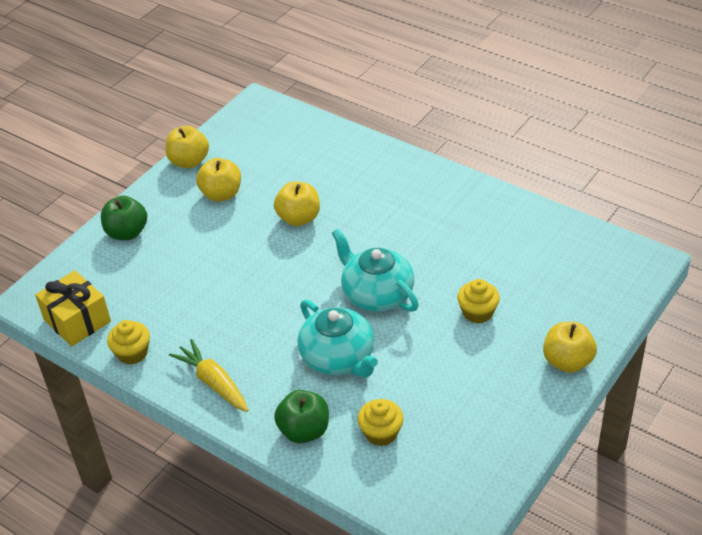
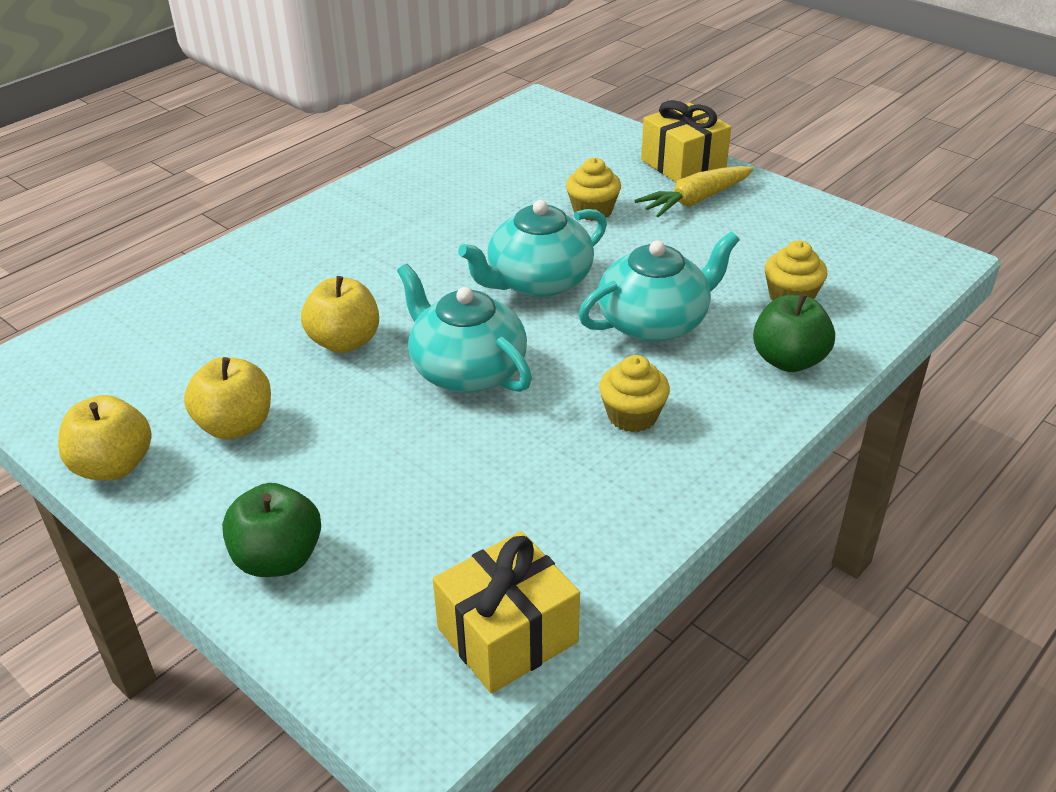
camera: 85 degrees left, 5 degrees down
yellow cupcake [107,320,150,365] -> yellow cupcake moved to [599,355,670,432]
yellow carrot [169,339,248,412] -> yellow carrot moved to [634,166,754,217]
yellow apple [543,322,597,373] -> yellow gift [641,100,731,182]
none -> turquoise teapot [397,264,532,393]

